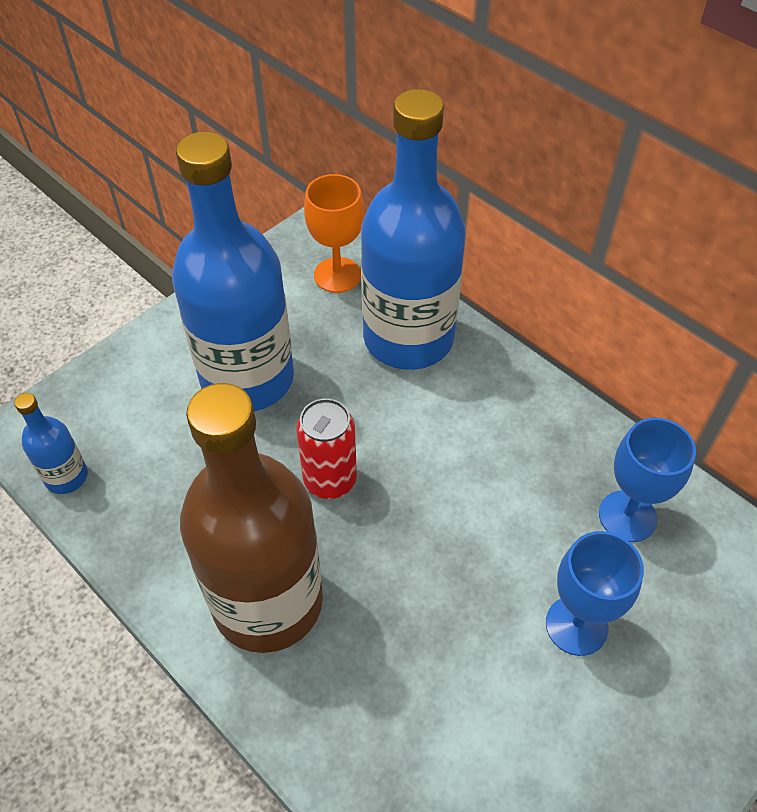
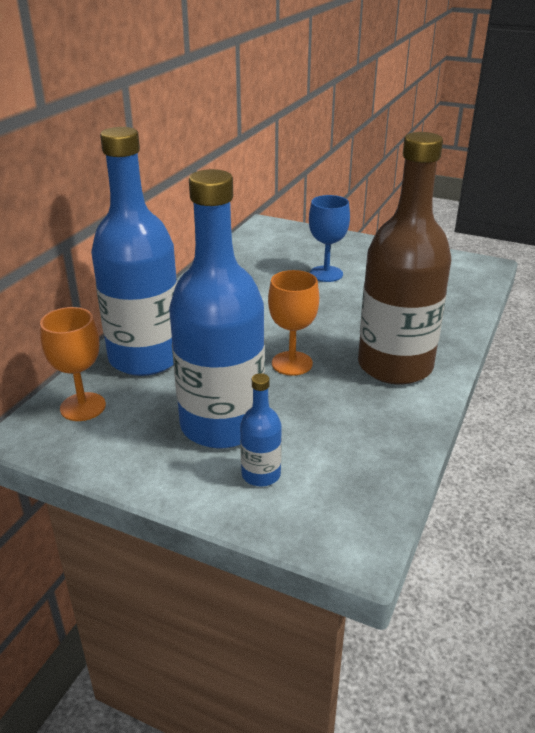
camera: 110 degrees left, 20 degrees down
blue bottle [14,393,88,494] -> blue bottle moved to [240,373,282,487]
red can [296,398,357,499] -> orange goblet [268,270,319,376]
blue goblet [599,418,696,542] -> none

